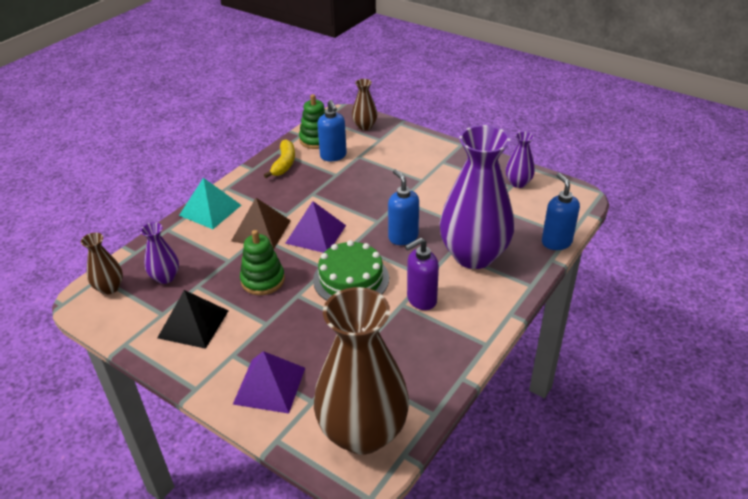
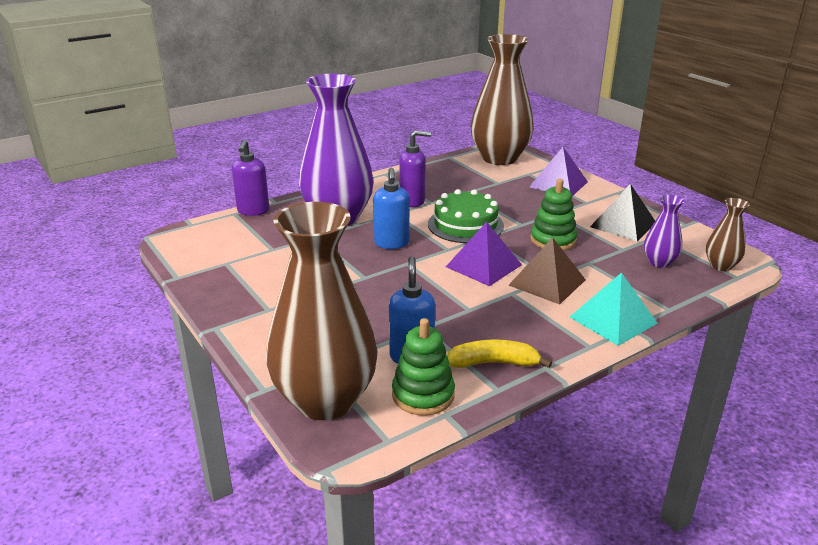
camera: 160 degrees left, 10 degrees down
yellow banana [264,139,295,178] -> yellow banana turned 60 degrees clockwise [447,340,552,368]
brown vase [352,79,377,130] -> brown vase [266,202,377,420], size x2.23
purple vase [506,131,535,188] -> none
blue soap dispenser [542,173,580,250] -> purple soap dispenser [232,139,269,216]

